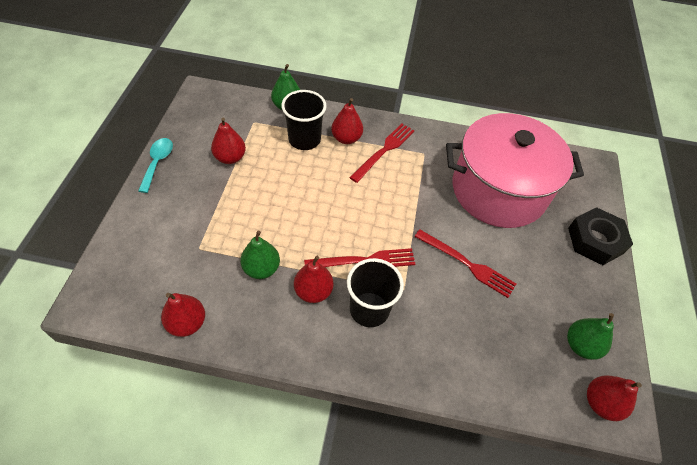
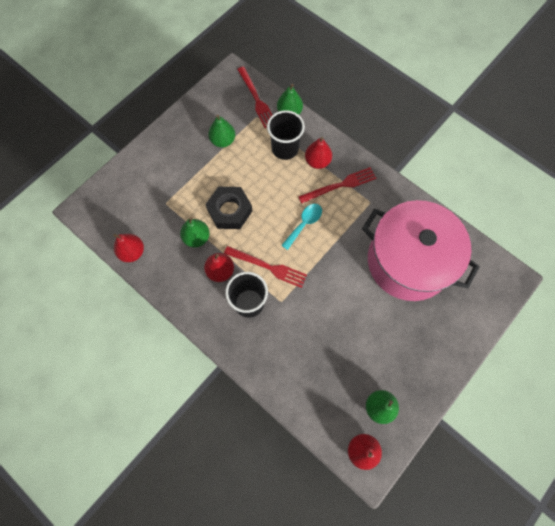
camera: 35 degrees right, 15 degrees up
turquoise spoon [138,138,173,193] -> turquoise spoon moved to [281,204,322,250]
red pear [211,117,246,164] -> green pear [208,115,235,148]
red fork [414,230,516,298] -> red fork moved to [237,66,272,128]
black nut [568,207,633,265] -> black nut moved to [206,187,252,229]

